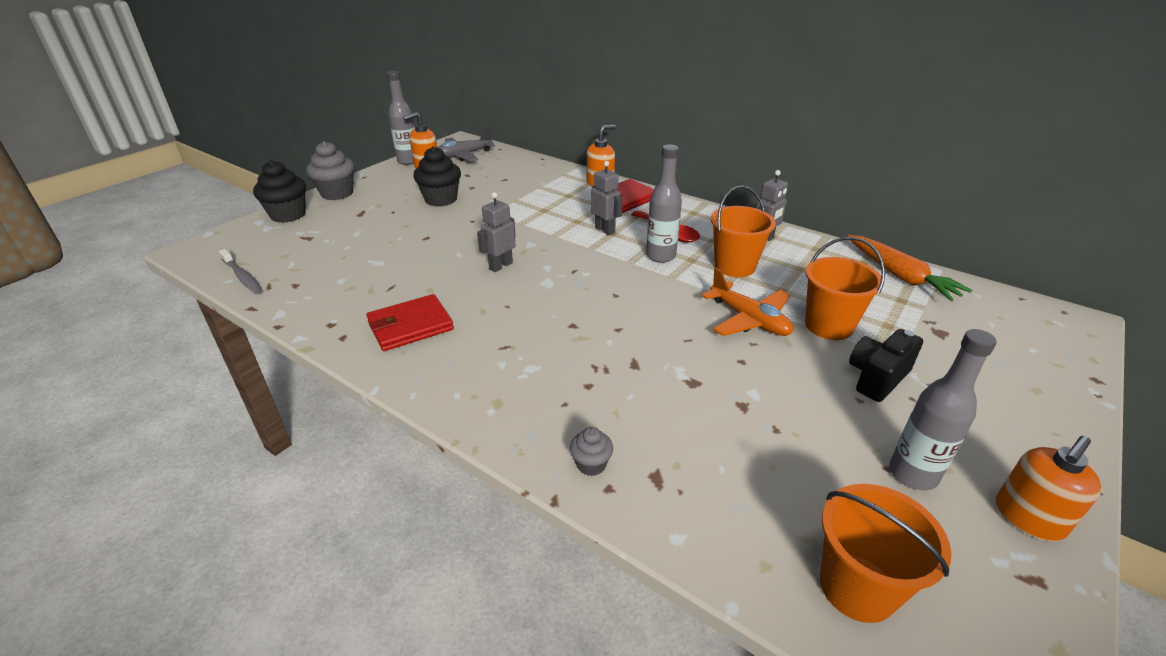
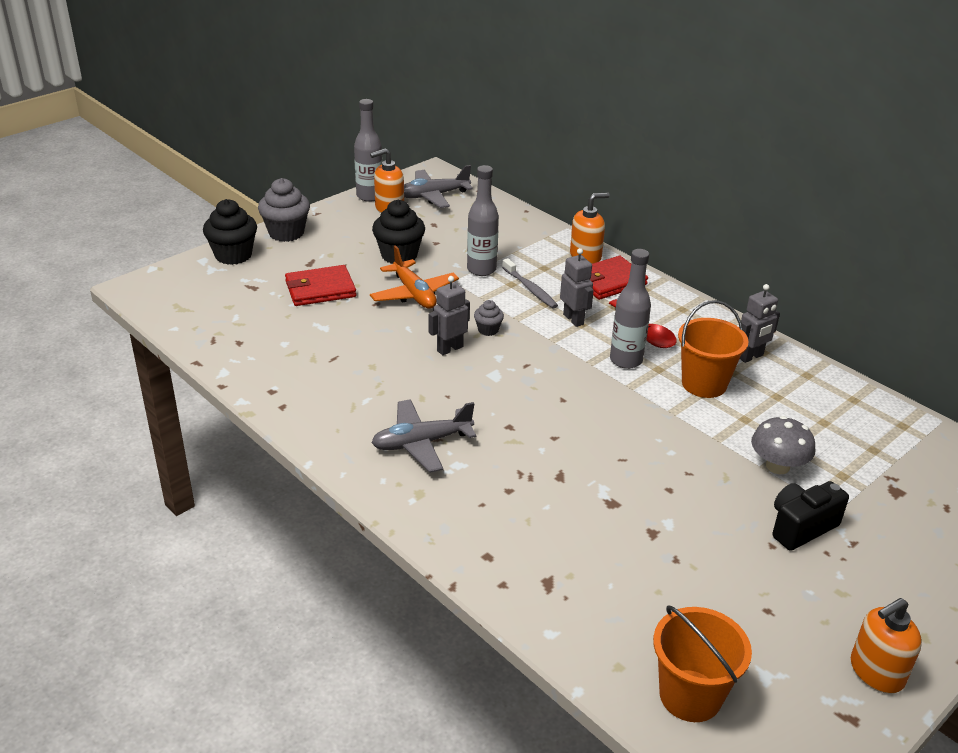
camera: 10 degrees right, 0 degrees up
grey toothbrush [219,249,263,294] -> grey toothbrush moved to [502,258,558,308]
red wallet [366,294,454,351] -> red wallet moved to [285,265,356,306]
grey cupcake [570,427,613,476] -> grey cupcake moved to [474,300,504,336]
orange plane [702,268,793,336] -> orange plane moved to [370,245,459,309]
orange bucket [805,237,885,340] -> grey mushroom [751,416,815,474]
orange carrot [847,235,972,301] -> none
grey bottle [889,329,997,490] -> grey bottle moved to [467,165,499,276]
none -> grey plane [371,399,476,473]

